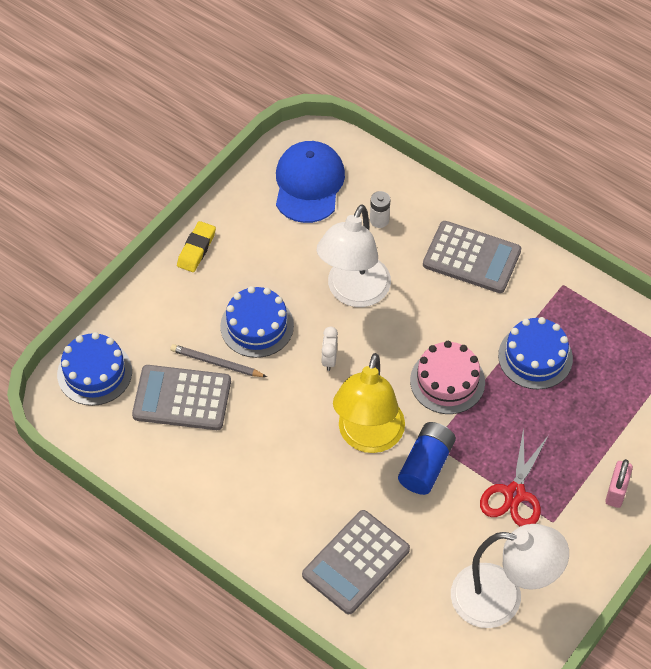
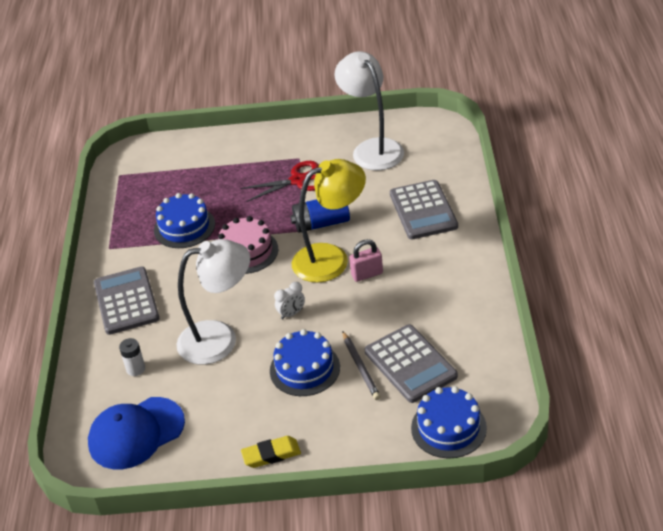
camera: 125 degrees left, 15 degrees down
grey calculator [302,510,410,614] -> grey calculator turned 75 degrees clockwise [390,180,458,239]
pink padlock [605,459,633,508] -> pink padlock moved to [349,239,383,282]

